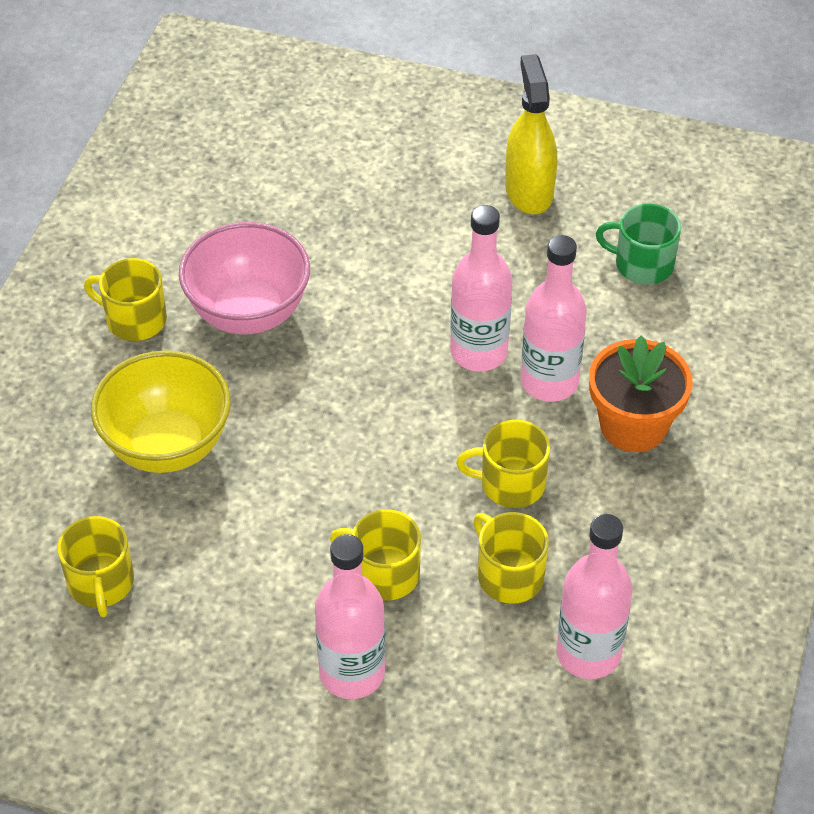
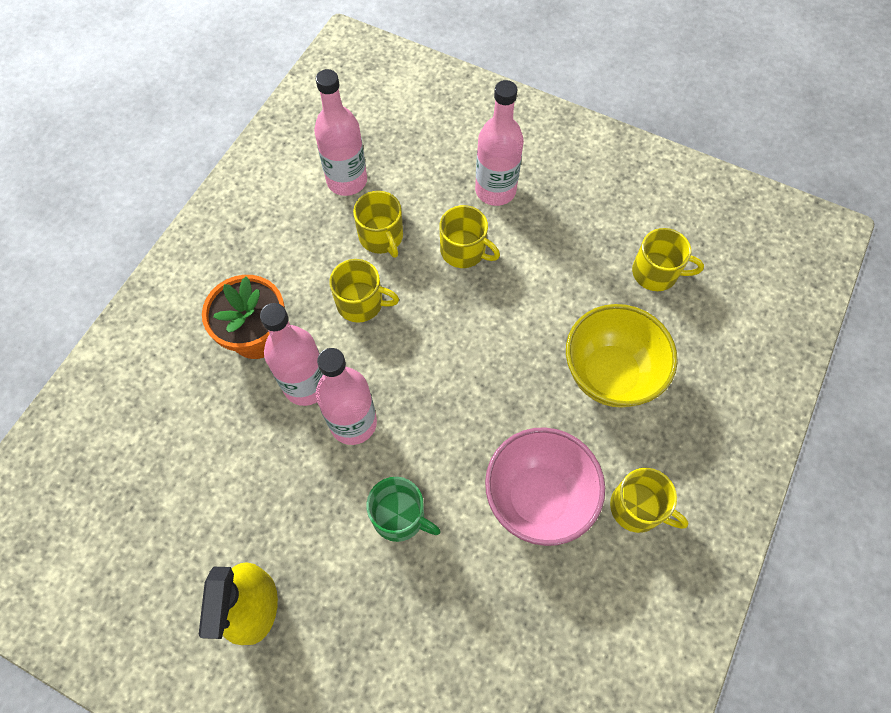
camera: 170 degrees left, 15 degrees up
yellow mug [57,516,134,617] -> yellow mug turned 105 degrees clockwise [632,228,704,291]
green mug [596,204,681,284] -> green mug moved to [366,477,441,542]

